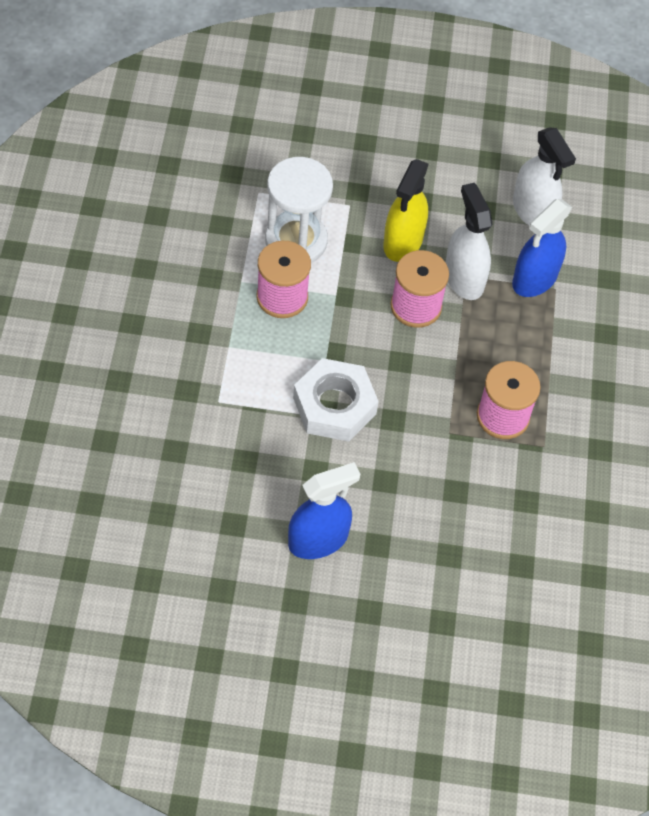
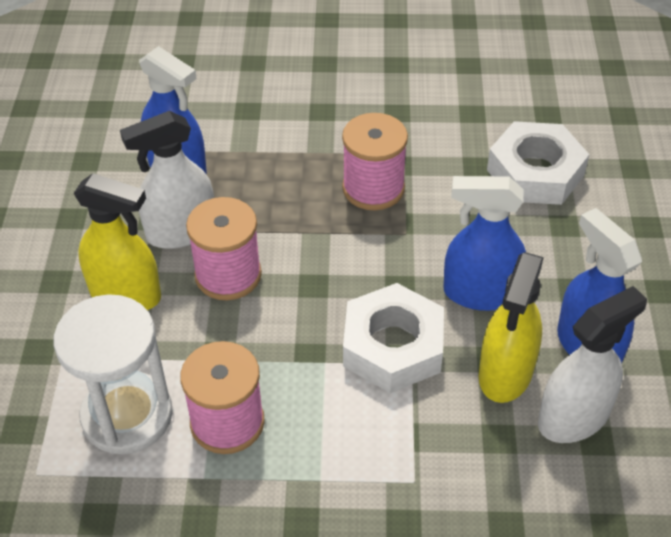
camera: 90 degrees left, 10 degrees down
white spray bottle [513,127,576,226] -> white spray bottle moved to [538,286,647,443]
none -> blue spray bottle [443,176,526,311]
none -> yellow spray bottle [479,252,544,403]
none -> white nut [487,121,589,205]

